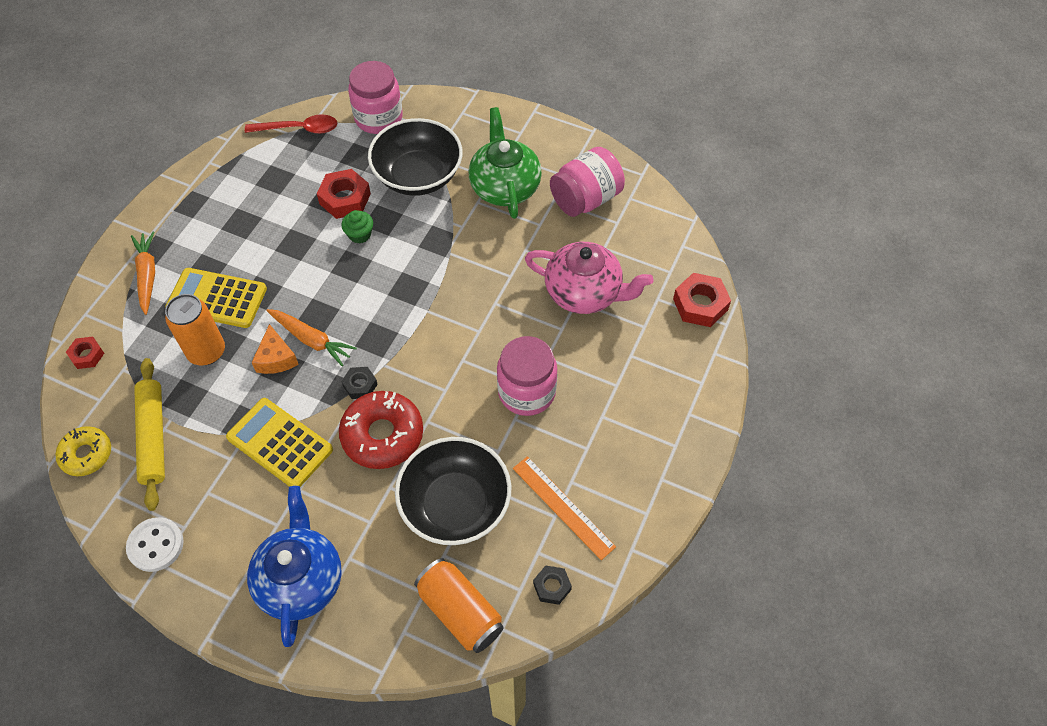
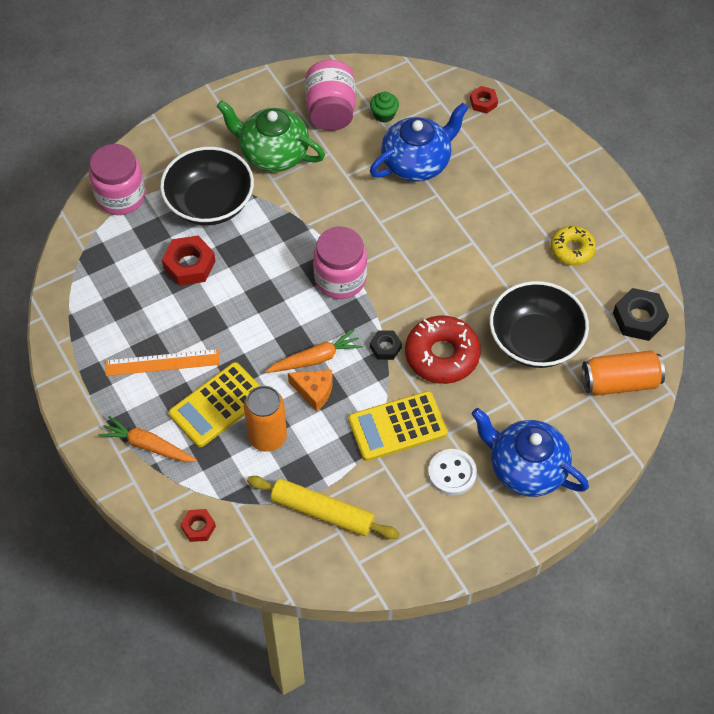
camera: 55 degrees left, 0 degrees up
yellow donut [55,426,111,476] -> yellow donut moved to [551,226,596,265]
white button [126,517,184,572] -> white button moved to [428,449,477,495]
red spoon [245,114,338,134] -> none
green cupcake [341,210,373,243] -> green cupcake moved to [370,92,399,123]
pink jar [497,336,557,416] -> pink jar moved to [313,227,367,299]
orange ruler [513,456,616,560] -> orange ruler moved to [105,349,220,376]
pink teapot [525,242,653,314] -> blue teapot [370,103,468,182]
black nut [533,565,572,605] -> black nut [613,288,669,341], size x1.69
red nut [673,273,731,327] -> red nut [470,86,498,114], size x0.59

